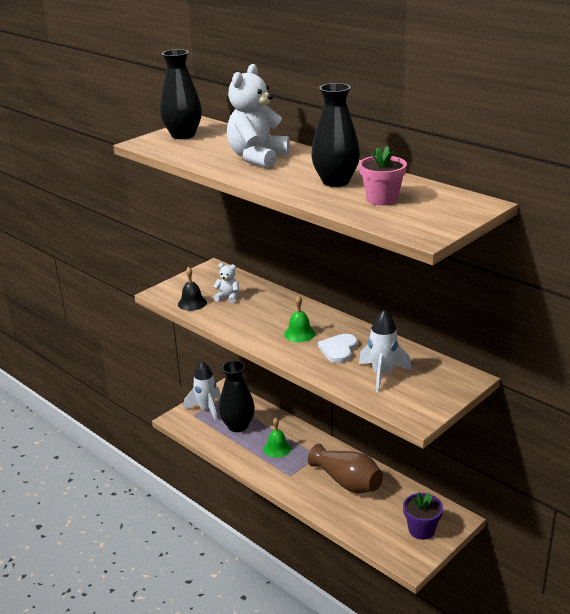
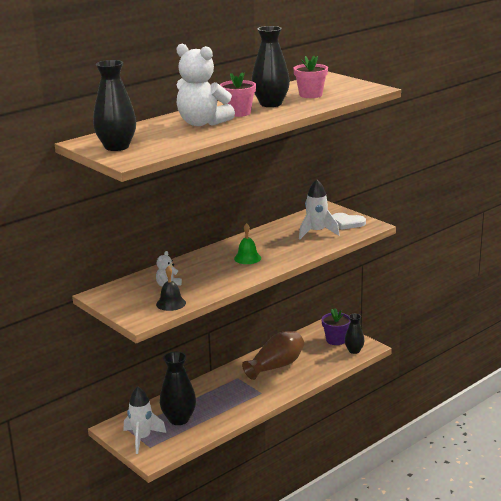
camera: 85 degrees left, 5 degrees down
green bell [264,418,291,458] -> none
white heart [318,334,357,363] -> white heart moved to [332,213,366,230]
none -> pink flower pot [220,72,256,117]
none -> black vase [345,314,365,354]

